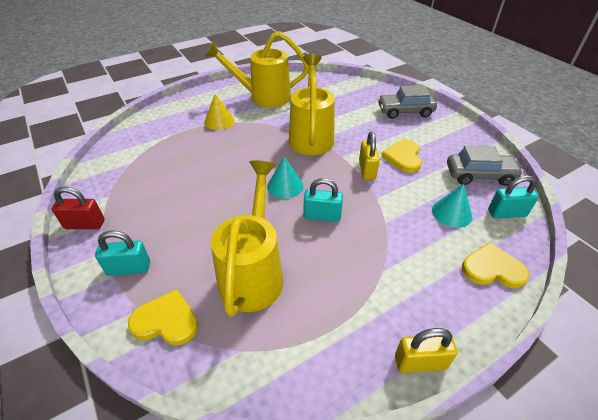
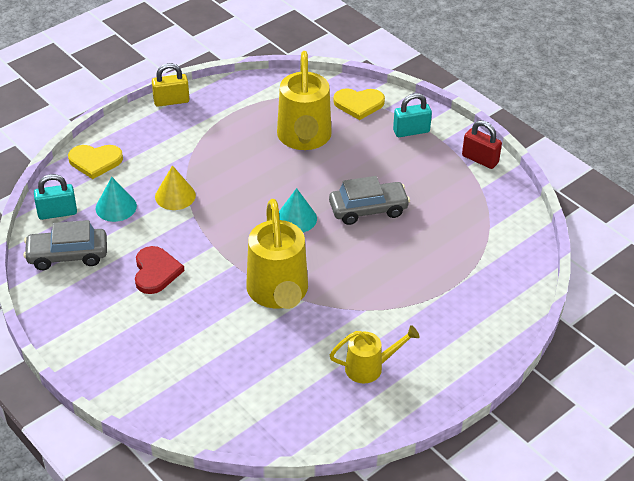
camera: 170 degrees right, 0 degrees up
red padlock [52,187,104,229] -> red padlock turned 45 degrees clockwise [462,120,502,169]
yellow cone [204,94,235,130] -> yellow cone moved to [155,165,196,210]
yellow watering can [205,31,309,108] -> yellow watering can [330,325,420,384], size x0.56
turquoise padlock [304,178,343,222] -> none
yellow padlock [359,132,380,180] -> none
grey car [378,85,437,119] -> grey car moved to [329,176,410,225]
yellow heart [381,140,422,173] -> red heart [135,246,184,294]

